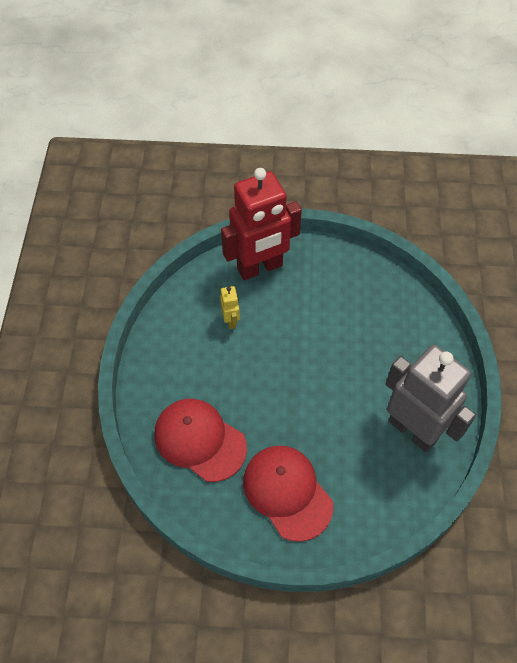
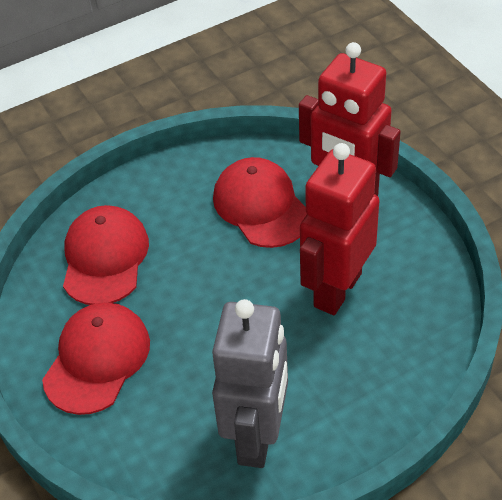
camera: 60 degrees right, 10 degrees down
yellow robot [220,286,240,329] -> red cap [213,157,307,248]
none -> red robot [300,143,379,315]

